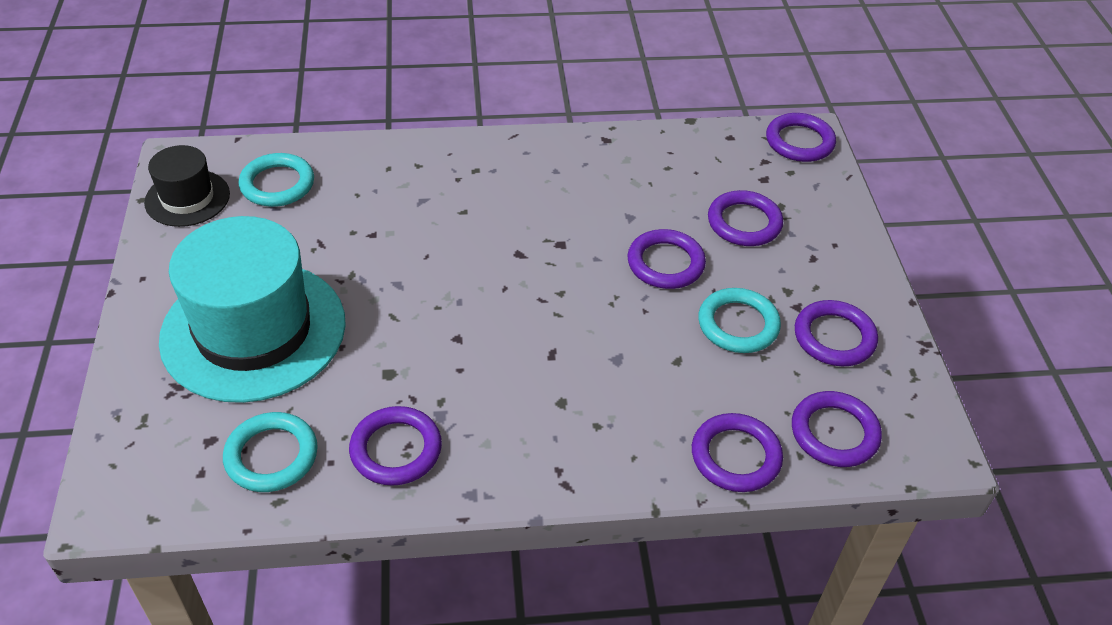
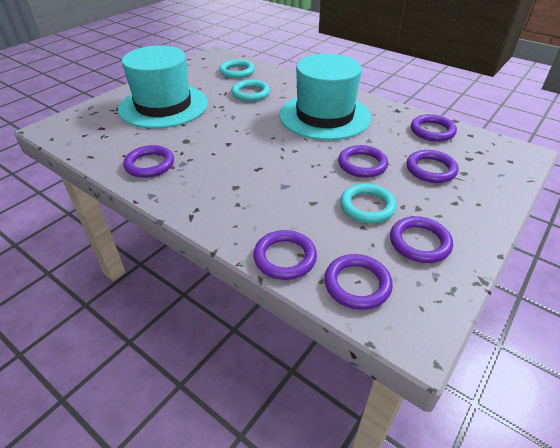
camera: 45 degrees right, 5 degrees down
black hat [144,145,230,227] -> none
turquoise ring [223,412,318,492] -> turquoise ring moved to [231,80,270,101]
purple ring [766,113,836,162] -> purple ring moved to [411,114,457,142]
none -> turquoise hat [279,54,371,140]

